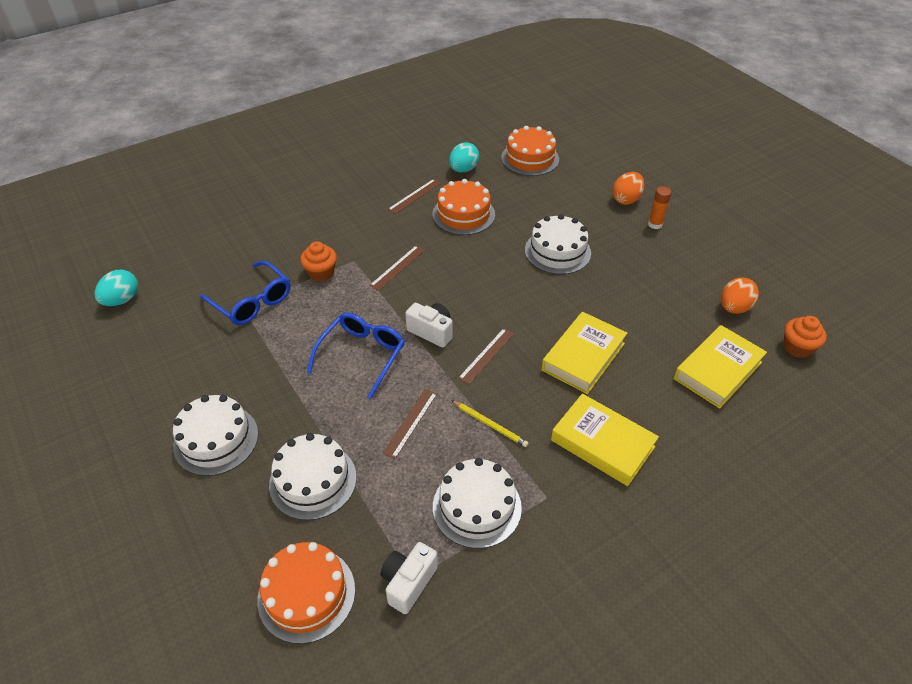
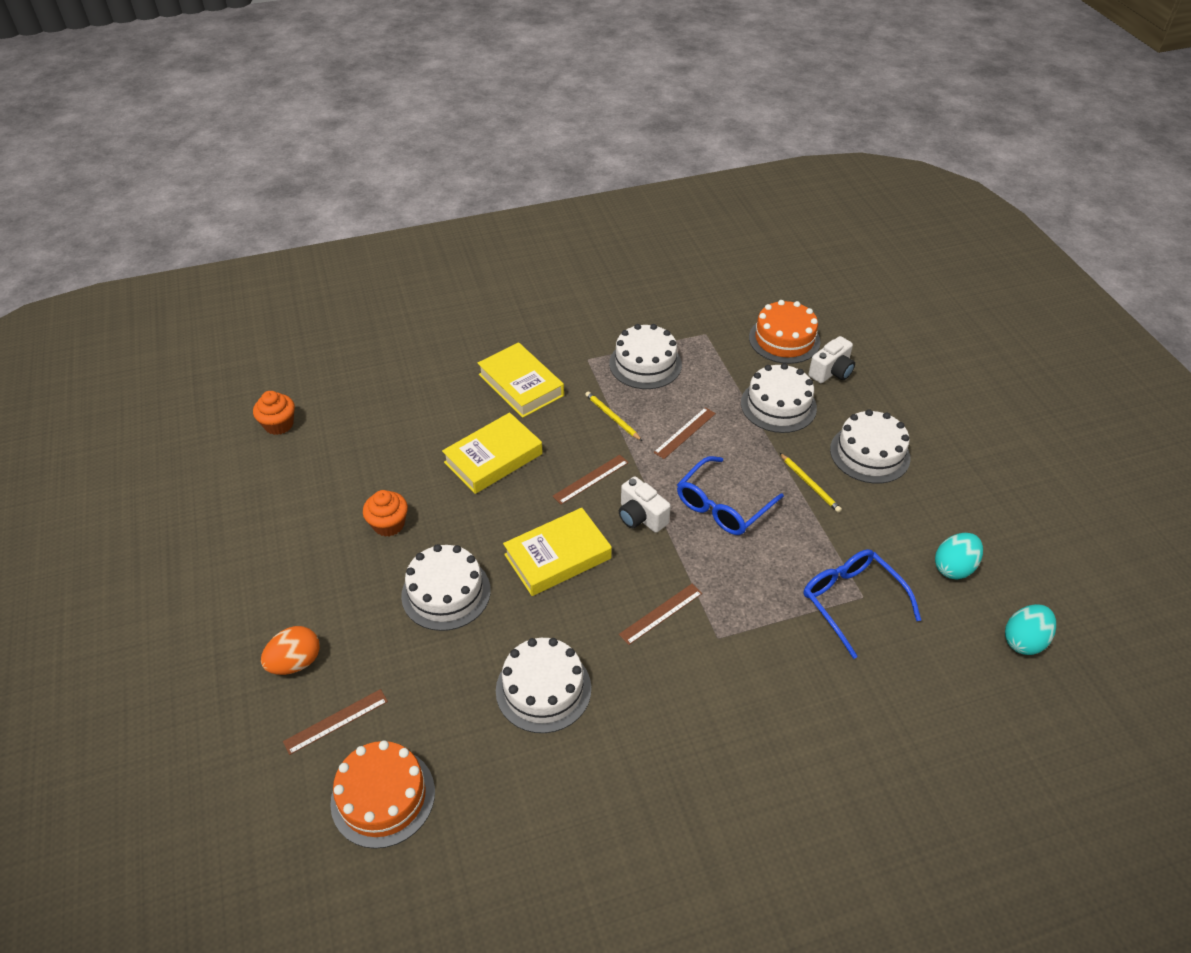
camera: 165 degrees left, 0 degrees up
orange cupcake [300,241,337,282] -> orange cupcake moved to [363,490,408,537]
white camera [380,542,438,614] -> white camera moved to [809,336,855,383]
brown ruler [388,179,441,214] -> brown ruler moved to [283,689,388,755]
orange cake [433,179,495,235] -> white cake [496,638,591,733]
turquoise egg [449,142,479,173] -> turquoise egg moved to [935,533,983,579]
orange glue stick [648,186,672,229] -> none
yellow book [674,325,767,409] -> yellow book moved to [503,508,612,596]
orange egg [721,277,759,314] -> none
none -> yellow pencil [780,453,842,513]

